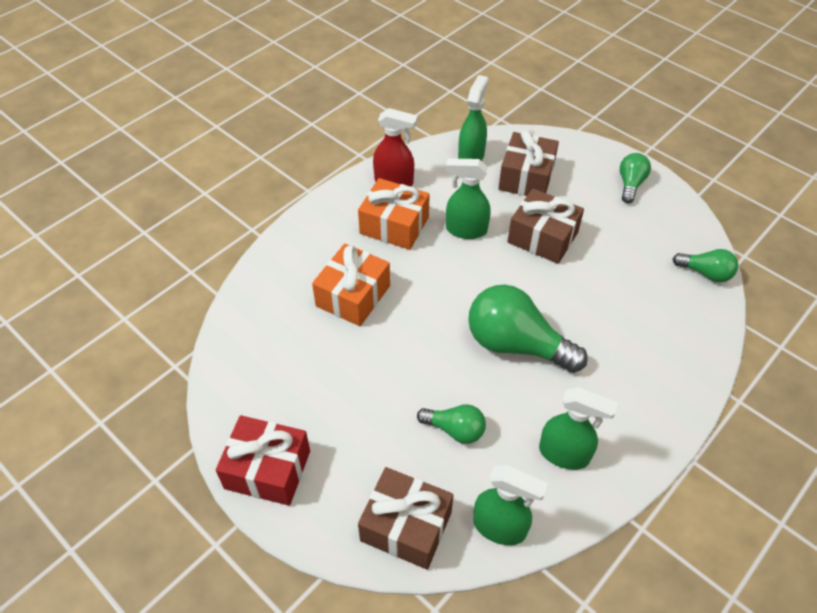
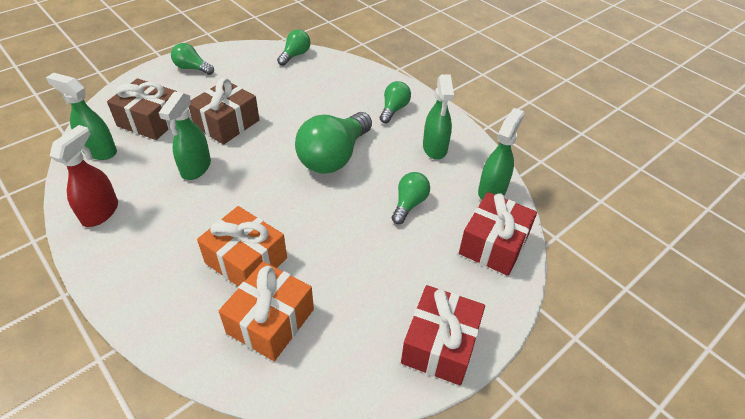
camera: 85 degrees left, 5 degrees down
orange gift [358,178,430,250] -> orange gift moved to [219,262,314,361]
brown gift [358,467,454,570] -> red gift [459,192,537,276]
green spray bottle [539,388,618,470] -> green spray bottle turned 150 degrees clockwise [423,74,454,160]
none -> green light bulb [380,81,411,123]

